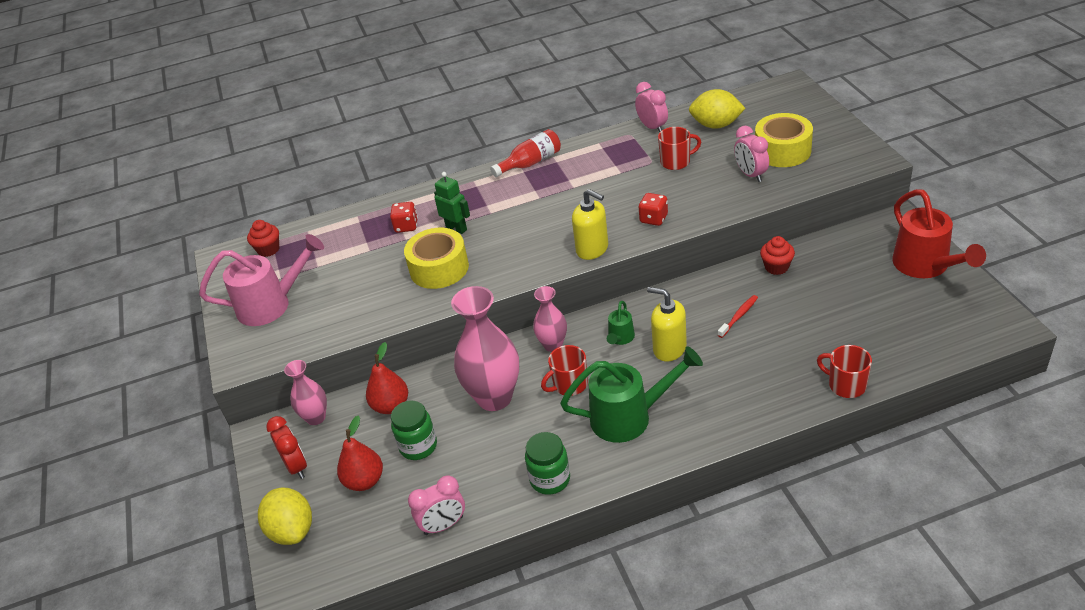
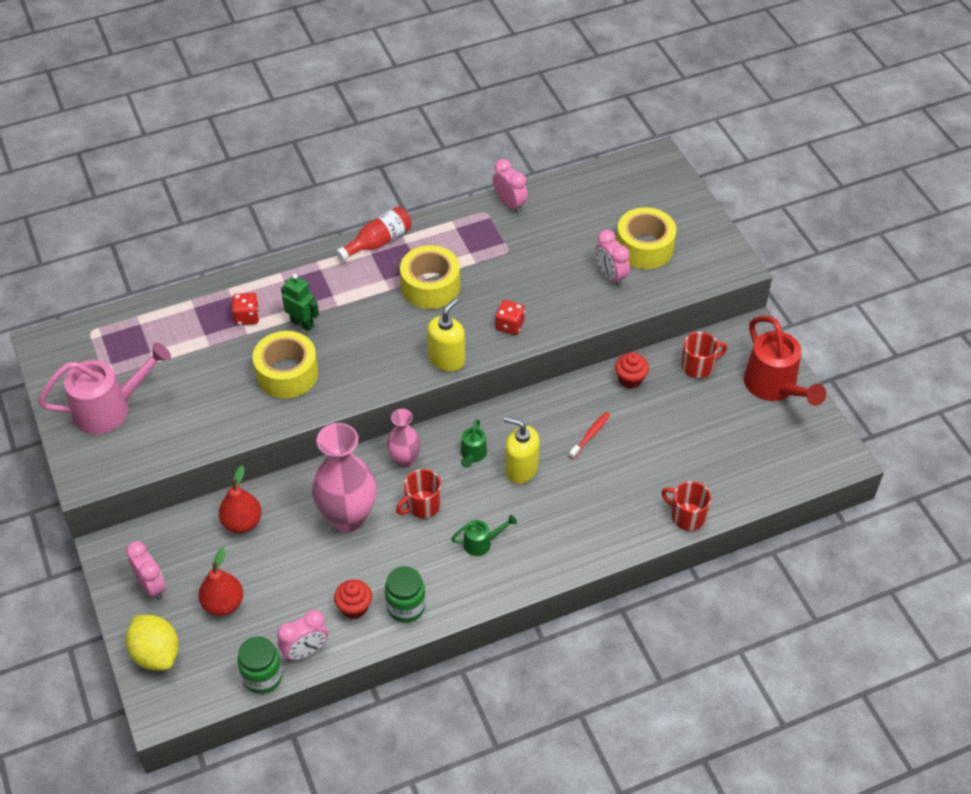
camera: 10 degrees left, 10 degrees up
red cupcake [247,220,279,257] -> red cupcake moved to [334,580,372,619]
red clock [266,416,307,479] -> pink clock [126,541,166,600]
pink vase [284,360,327,425] -> none
green jar [391,400,437,460] -> green jar moved to [238,637,283,694]
green watering can [560,346,703,443] -> green watering can [451,515,517,556], size x0.49
yellow soap dispenser [572,189,608,260] -> yellow soap dispenser turned 90 degrees counterclockwise [427,298,465,372]
red mug [658,127,701,170] -> red mug moved to [681,332,727,378]
yellow lemon [689,89,746,129] -> none
none -> yellow tape [400,245,460,309]

